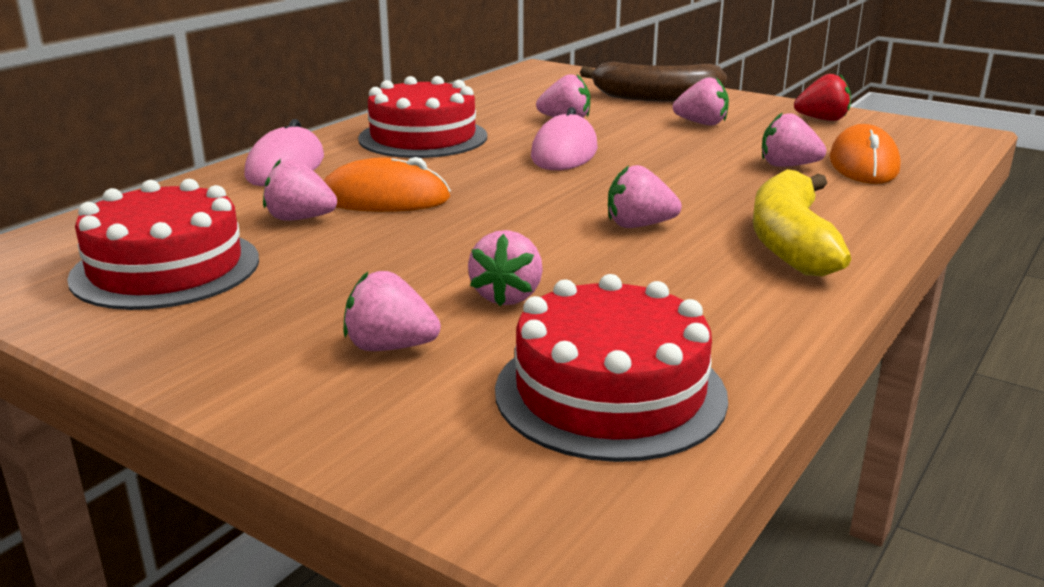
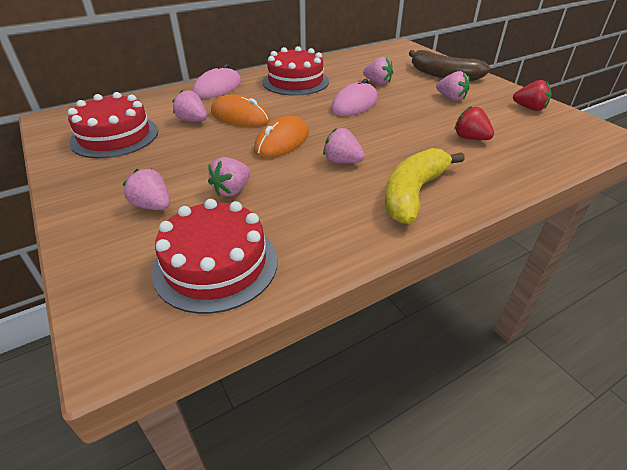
camera: 25 degrees right, 15 degrees up
pink strawberry [762,112,827,167] -> red strawberry [455,106,494,140]
orange mouse [830,124,901,184] -> orange mouse moved to [254,116,309,158]

